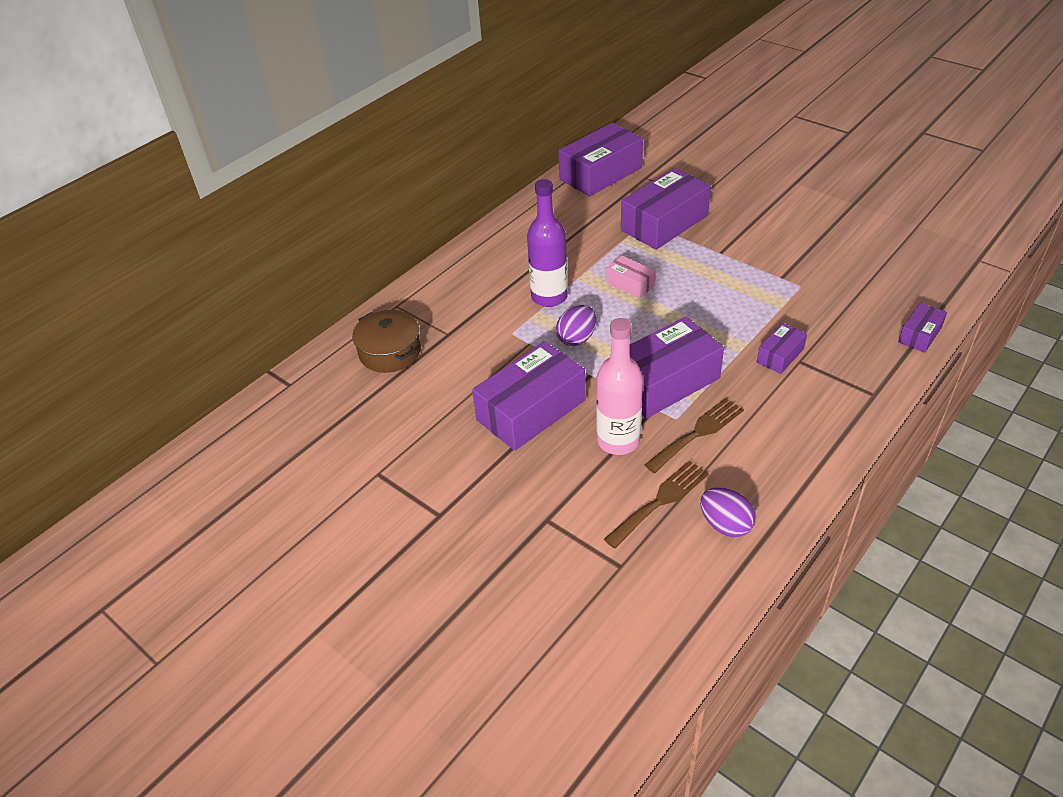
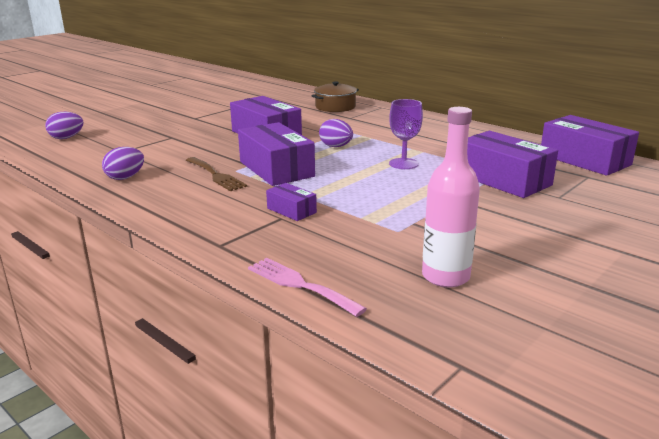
camera: 90 degrees right, 20 degrees down
purple bottle [527,179,568,307] -> none
pink bottle [596,318,643,455] -> pink bottle moved to [422,107,480,288]
brown fork [604,460,709,549] -> none
pink box [607,256,655,298] -> purple goblet [389,99,423,169]
purple box [898,302,947,353] -> pink fork [248,258,367,317]
none -> purple egg [45,112,83,139]

